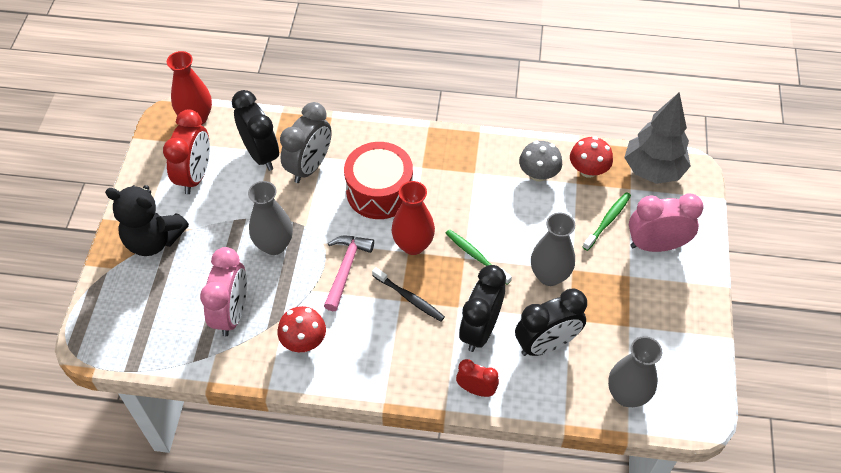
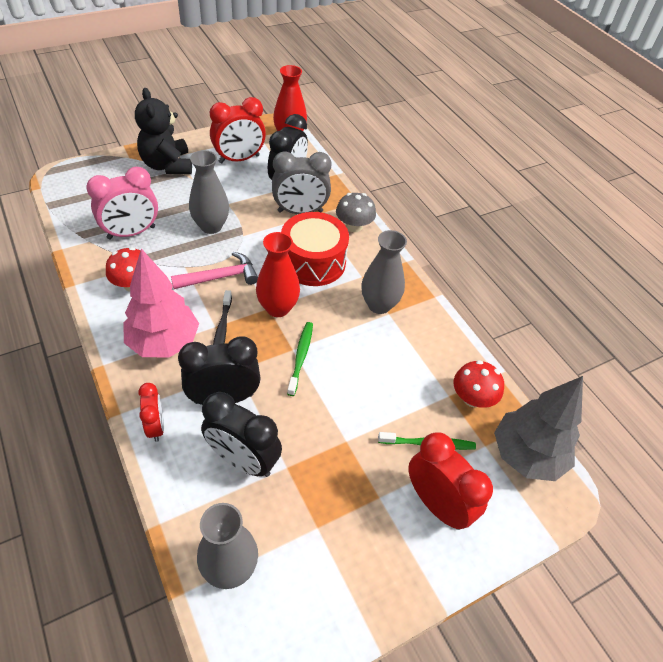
camera: 50 degrees right, 5 degrees down
grey mushroom [519,141,562,182] -> grey mushroom moved to [336,193,376,232]
grey vase [531,212,575,286] -> grey vase moved to [361,230,407,314]
pink clock [629,194,704,252] -> red clock [408,432,493,530]
none -> pink tree [123,249,199,357]

